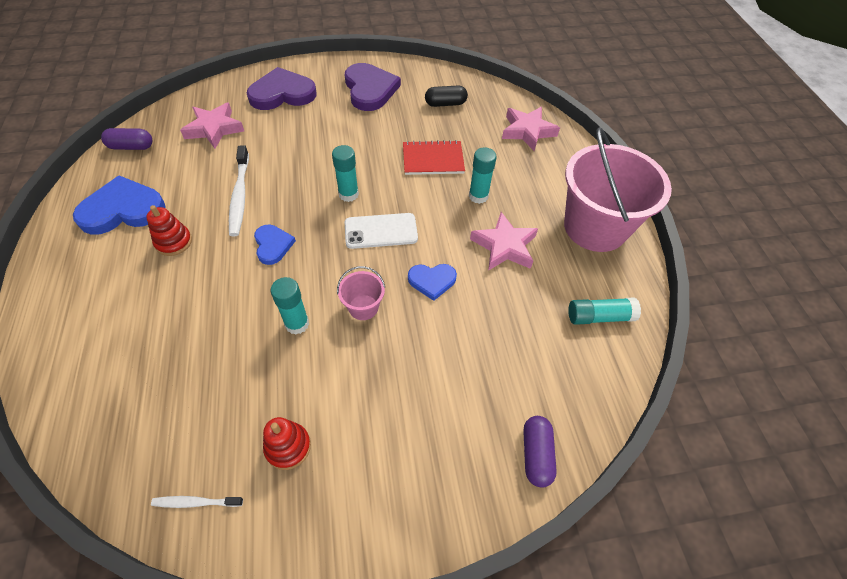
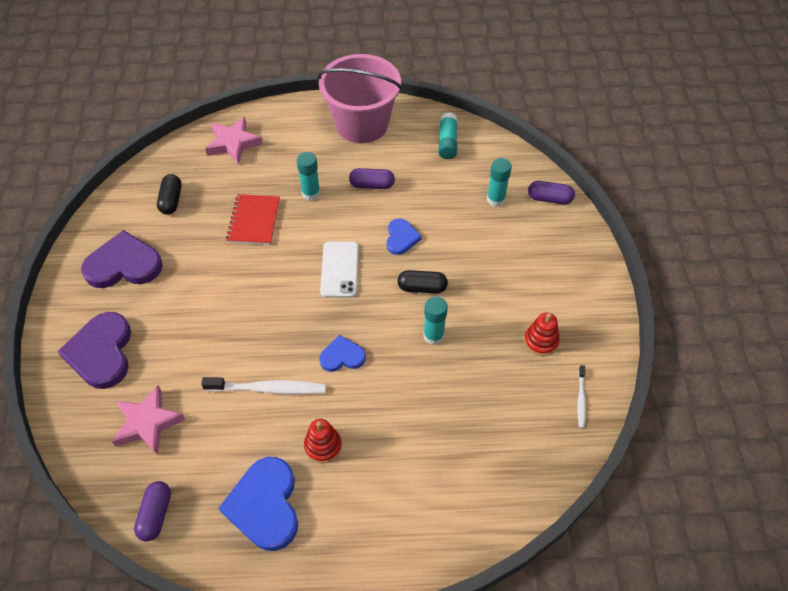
camera: 80 degrees left, 0 degrees up
turquoise glue stick [332,145,359,202] -> turquoise glue stick moved to [487,158,512,207]
pink bucket [337,266,385,320] -> black capsule [397,270,448,293]
pink star [470,212,538,271] -> purple capsule [349,168,395,189]

